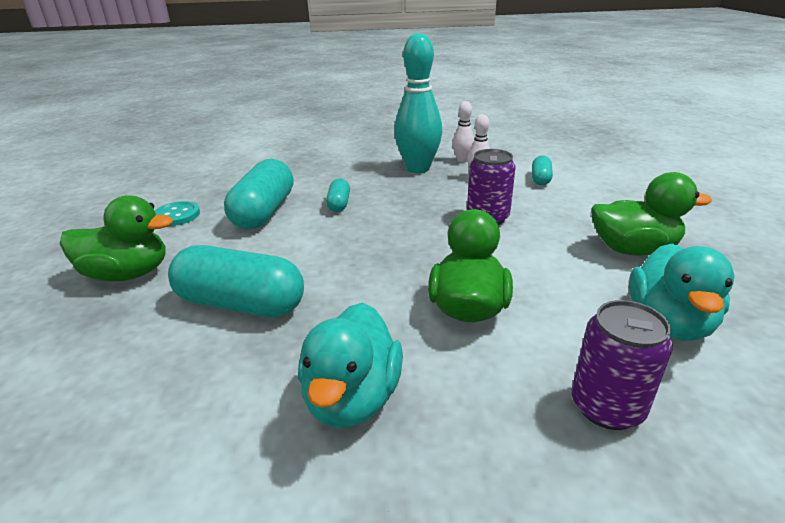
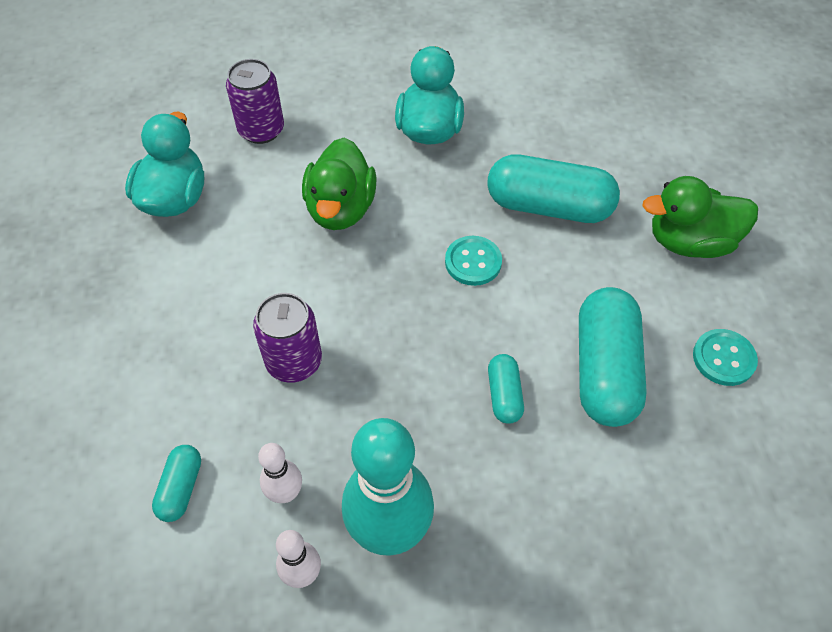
camera: 175 degrees right, 25 degrees up
green duck [591,172,712,256] -> none
none -> turquoise button [445,236,502,286]

